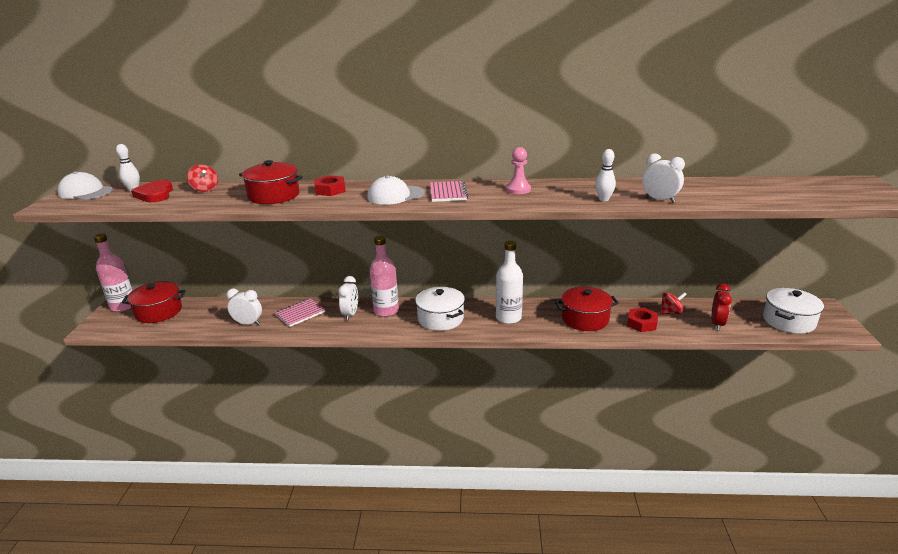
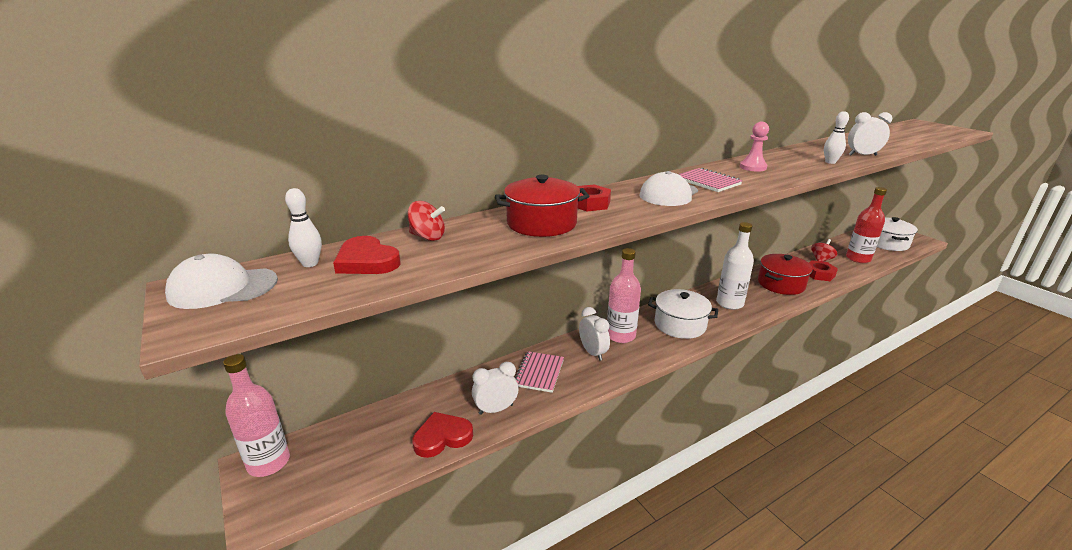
camera: 35 degrees left, 0 degrees up
red pot [122,281,186,323] -> none
red clock [711,283,732,330] -> red bottle [846,187,887,263]
none -> red heart [412,412,473,458]

